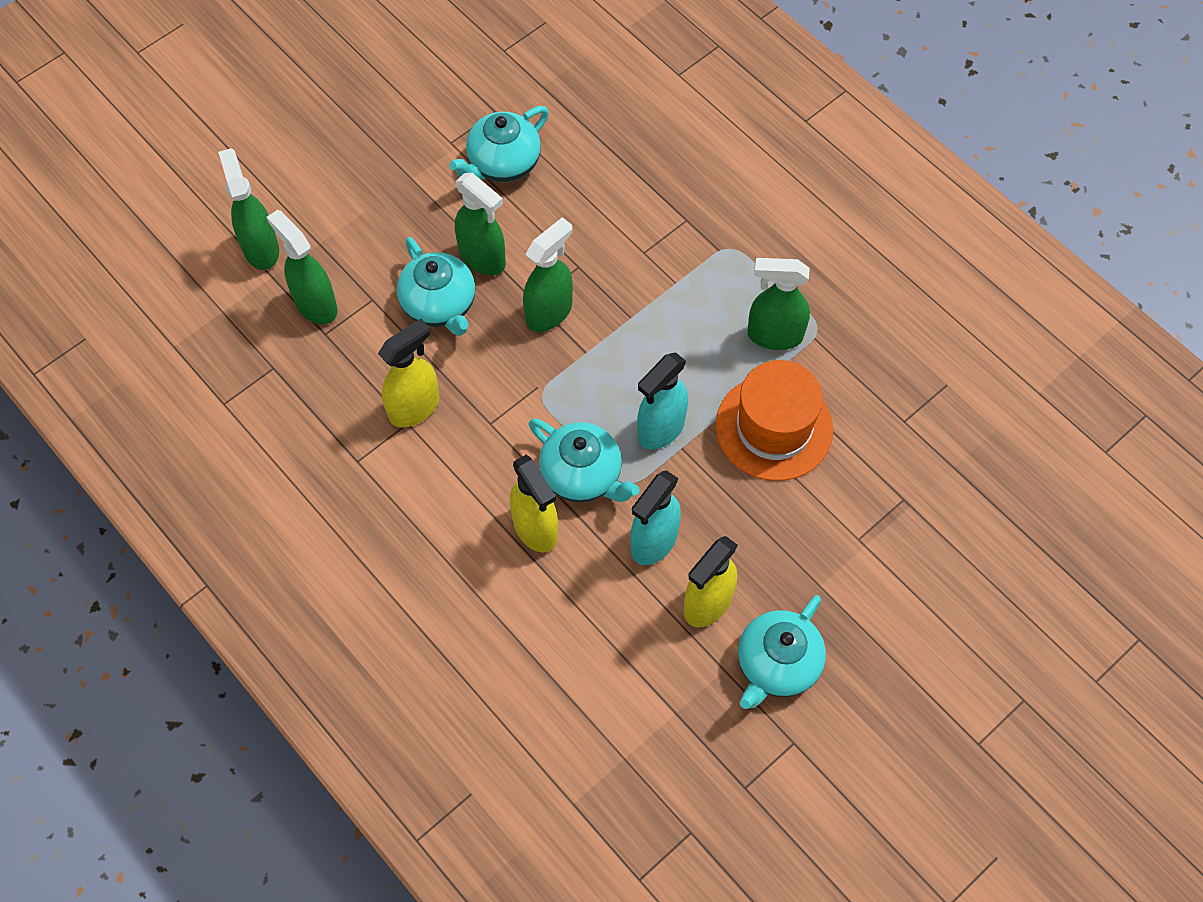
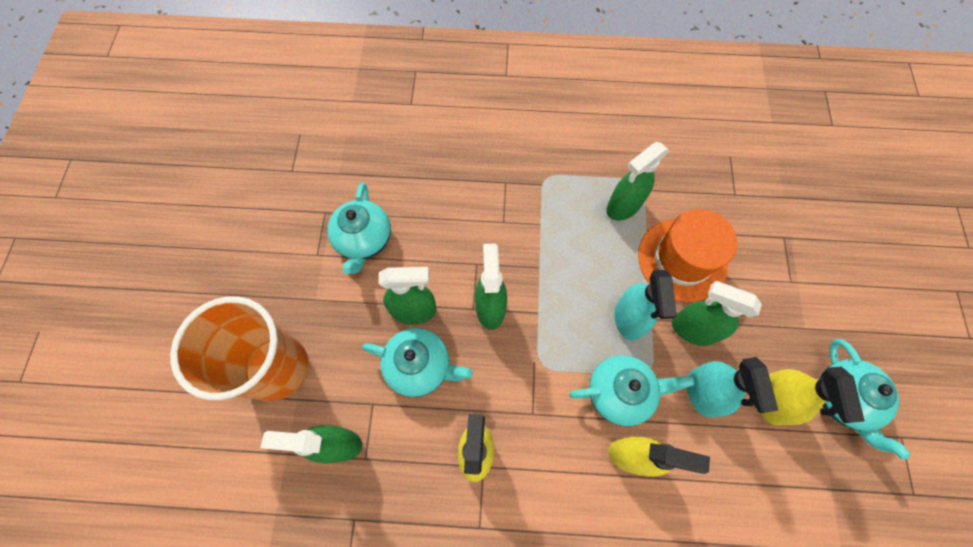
camera: 45 degrees left, 5 degrees up
green spray bottle [218,148,279,270] -> green spray bottle moved to [672,281,762,346]
none -> orange cup [170,296,309,401]

